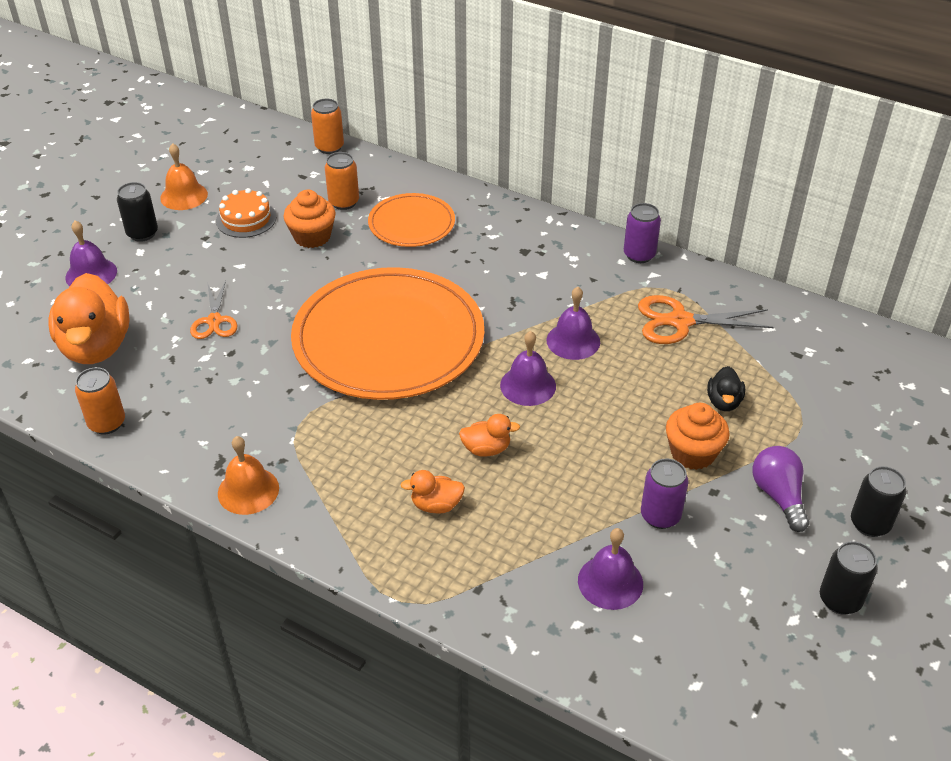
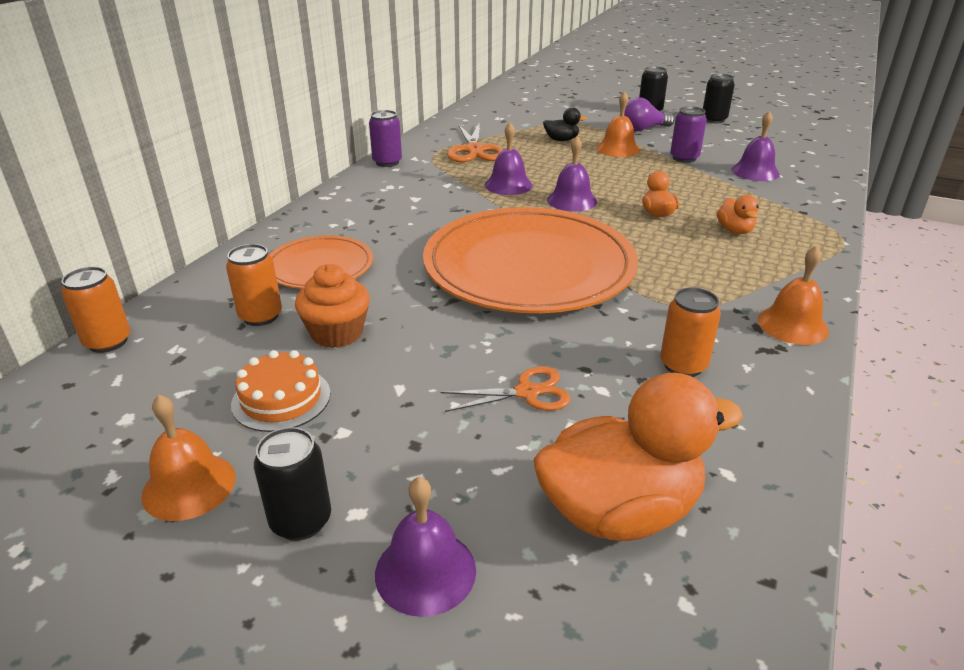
camera: 95 degrees left, 10 degrees down
orange can [75,367,125,434] -> orange can moved to [660,287,721,377]
orange cupcake [666,403,730,470] -> orange bell [597,91,640,157]

